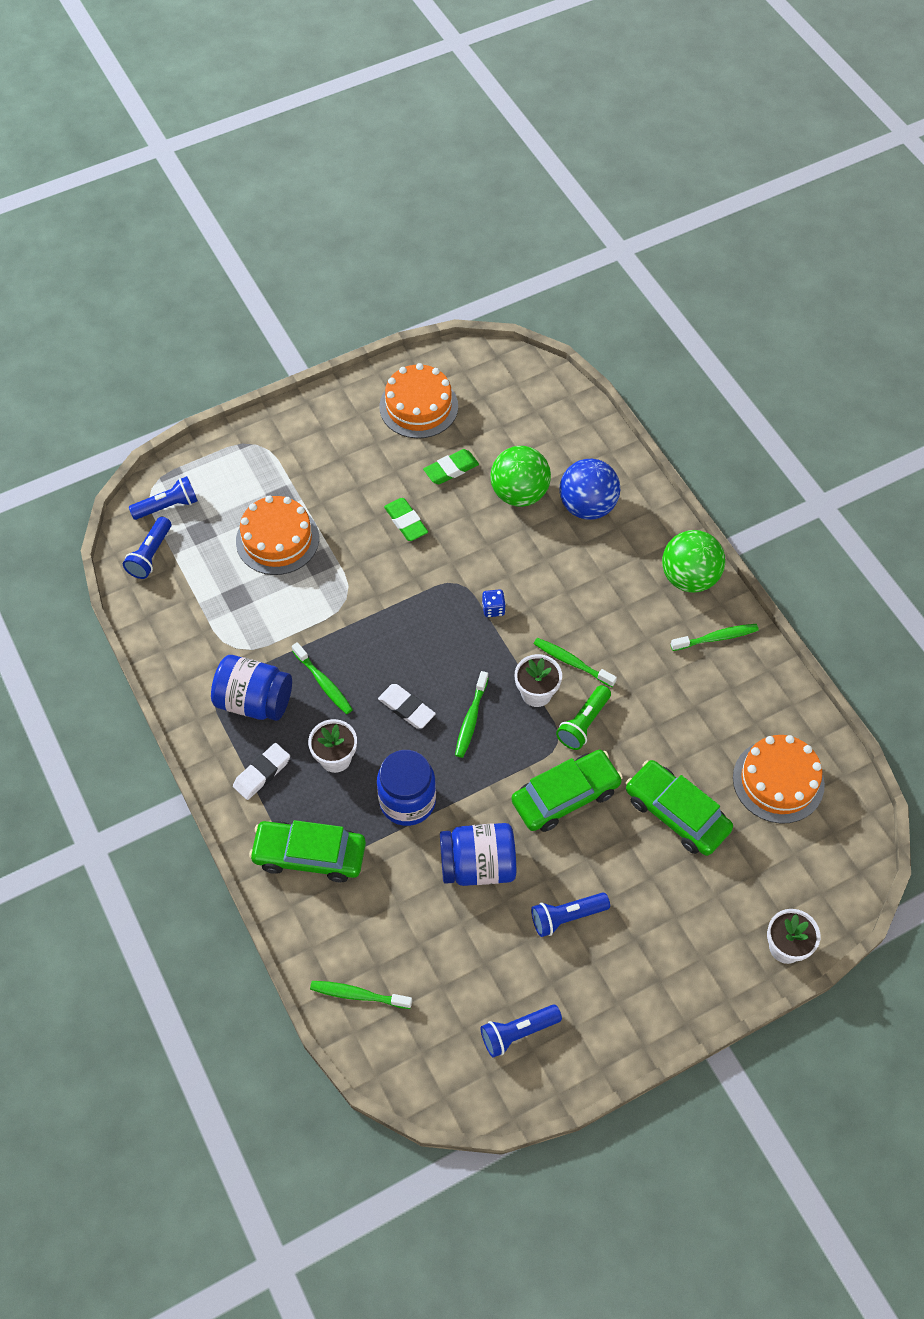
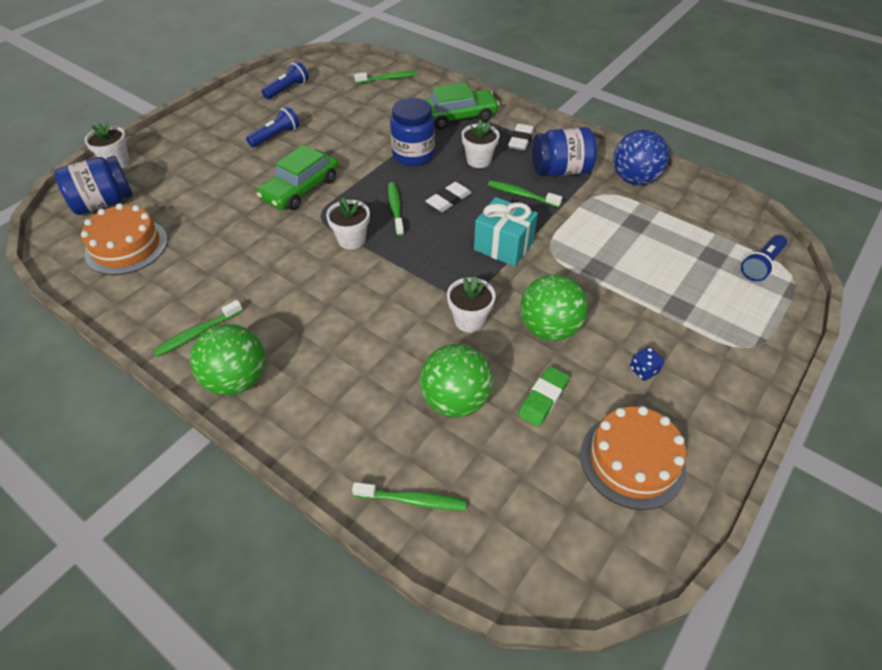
camera: 155 degrees right, 10 degrees down
blue flashlight [123,517,171,579] -> none
orange cake [236,495,319,575] -> none
white eraser [378,684,436,729] -> white eraser turned 60 degrees counterclockwise [426,182,472,212]
green eraser [384,498,428,541] -> green ball [520,274,588,341]
blue jar [440,823,516,886] -> blue jar moved to [54,156,133,215]
blue dice [482,589,506,617] -> blue dice moved to [630,347,664,381]
green toothbrush [534,638,617,687] -> green toothbrush moved to [352,482,467,510]
green flashlight [556,685,611,750] -> none
blue ball [560,459,620,520] -> blue ball moved to [613,130,669,185]
green car [626,760,733,856] -> none
none -> white flower pot [447,276,495,333]
none -> turquoise gift [474,197,538,267]

